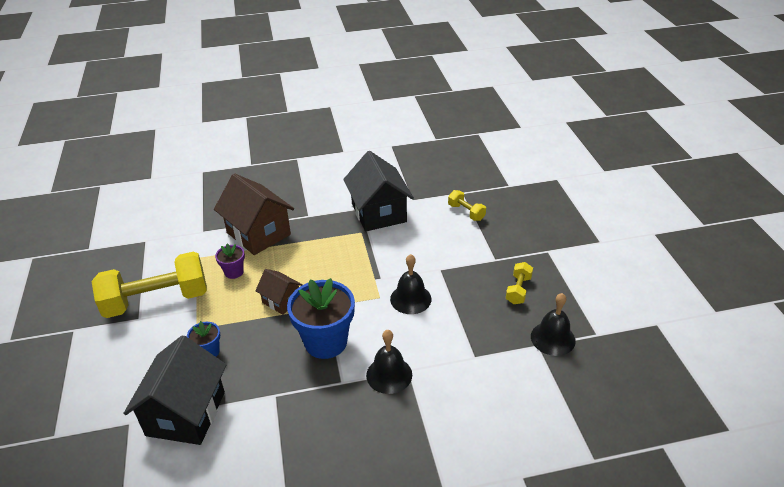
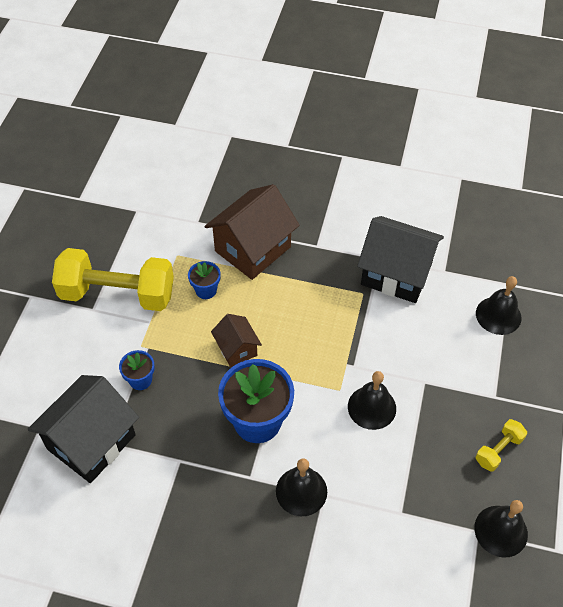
camera: 25 degrees right, 15 degrees up
brown house [214,173,294,255] -> brown house turned 60 degrees clockwise [204,184,300,280]
purple flower pot [215,244,245,279] -> blue flower pot [188,261,221,299]
black house [343,151,414,232] -> black house turned 75 degrees counterclockwise [357,216,444,303]
yellow dumbbell [448,190,486,221] -> black bell [476,276,522,335]

